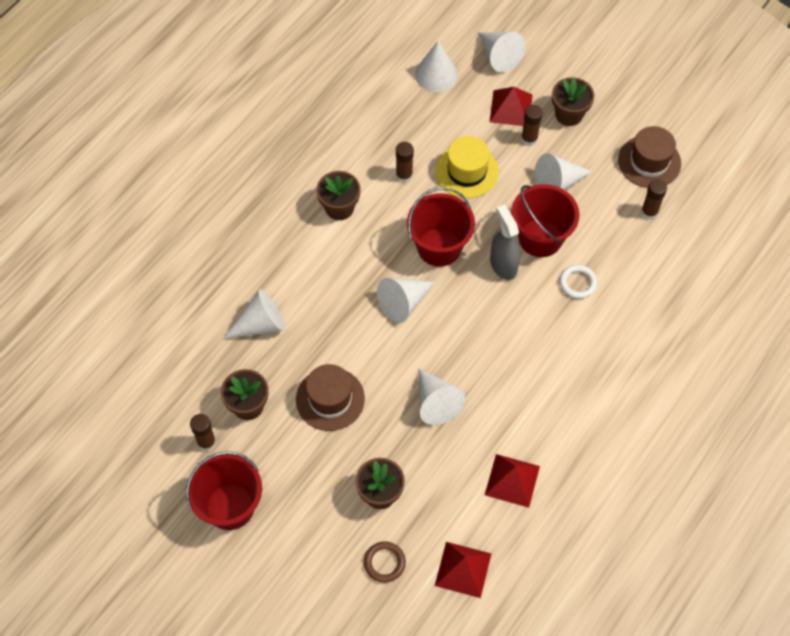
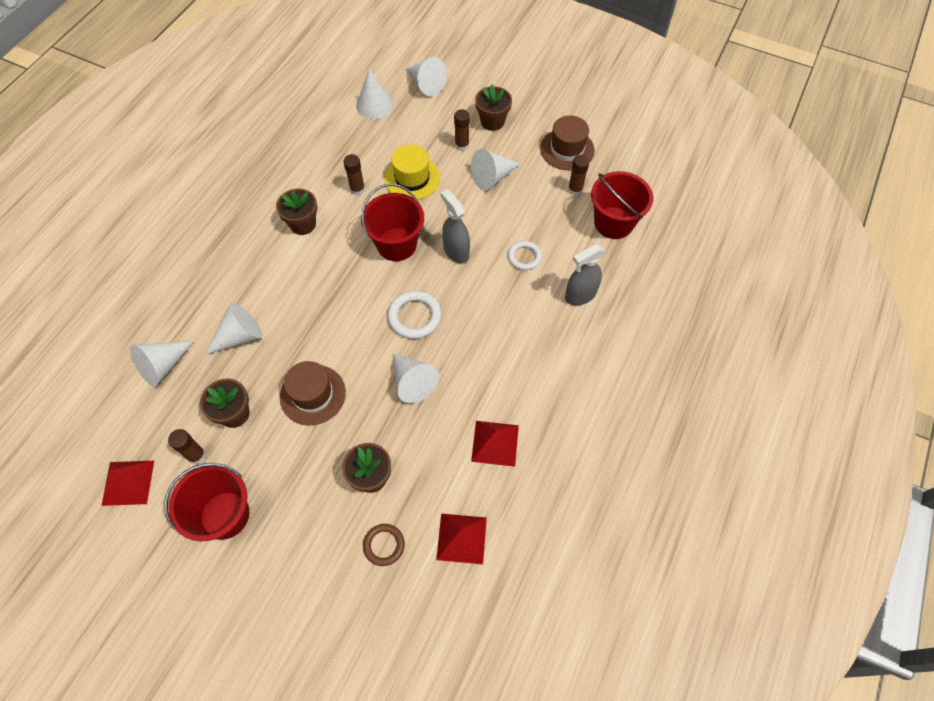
camera: 10 degrees left, 0 degrees up
white cone [377,278,435,323] -> white cone moved to [130,341,195,387]
red pyramid [490,87,533,126] -> red pyramid moved to [101,461,154,506]
red bucket [511,184,579,257] -> red bucket moved to [591,171,653,239]
none -> white ring [387,291,442,339]
none -> grey spray bottle [565,244,605,305]

